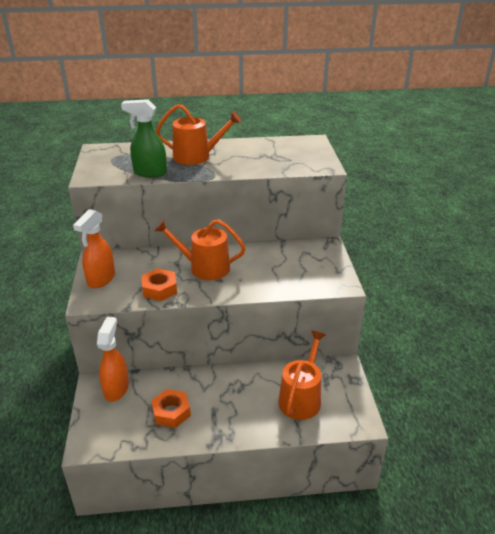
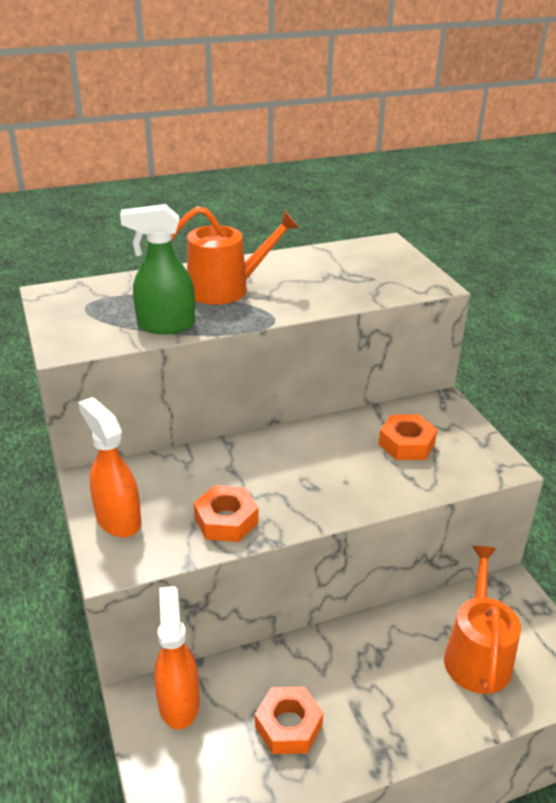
camera: 15 degrees left, 0 degrees up
orange spray bottle [73,209,115,288] -> orange spray bottle turned 135 degrees clockwise [78,397,141,538]
orange watering can [155,219,246,280] -> none
none -> orange nut [379,415,437,460]

